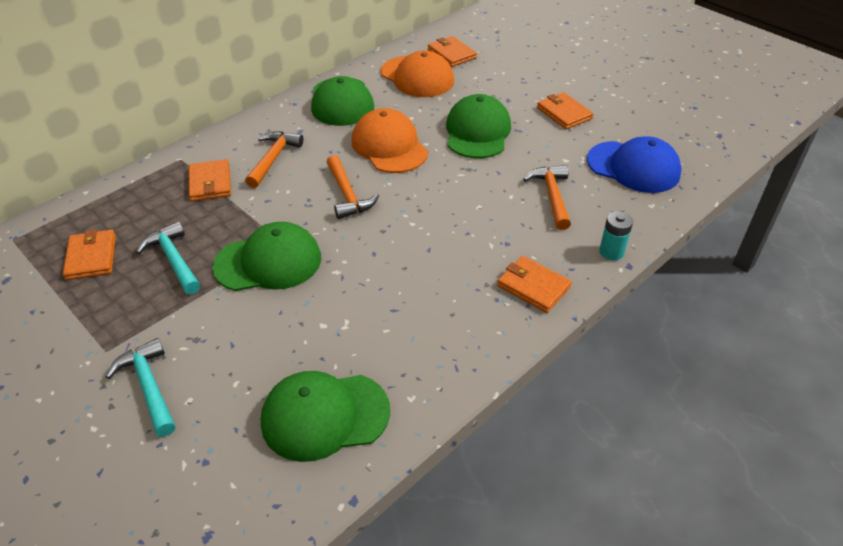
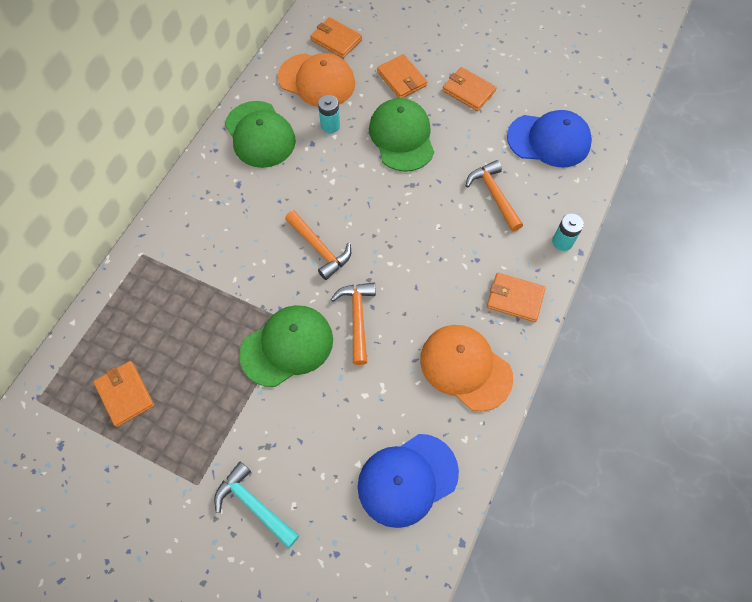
camera: 20 degrees left, 20 degrees up
turquoise hammer [136,221,200,294] -> none
orange wallet [189,159,231,201] -> orange wallet moved to [377,54,427,98]
orange hammer [245,131,303,188] -> orange hammer moved to [331,282,376,365]
green cap [261,371,390,462] -> blue cap [358,434,459,528]
orange cap [351,108,428,173] -> orange cap moved to [420,325,513,412]
none -> turquoise battery [318,95,340,133]

